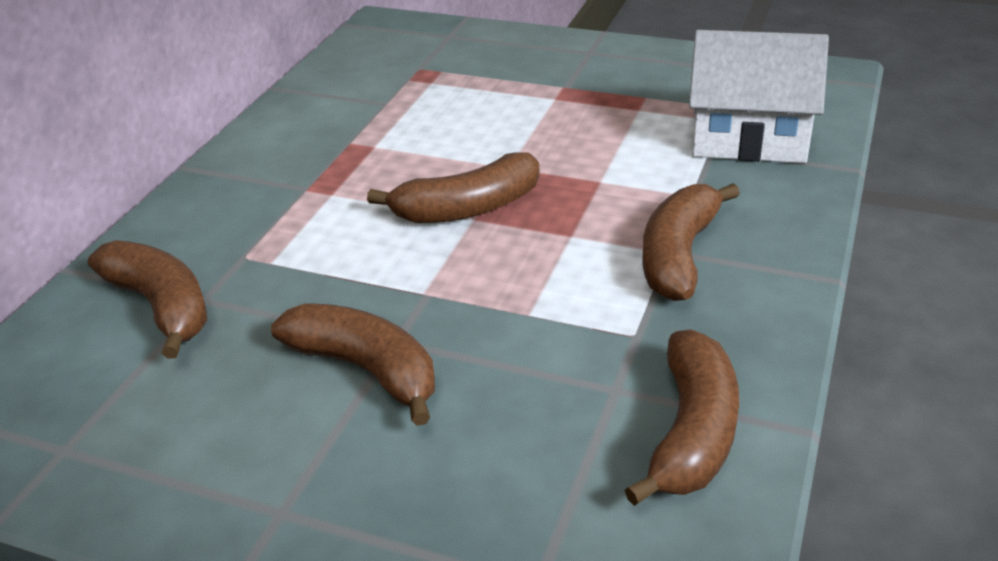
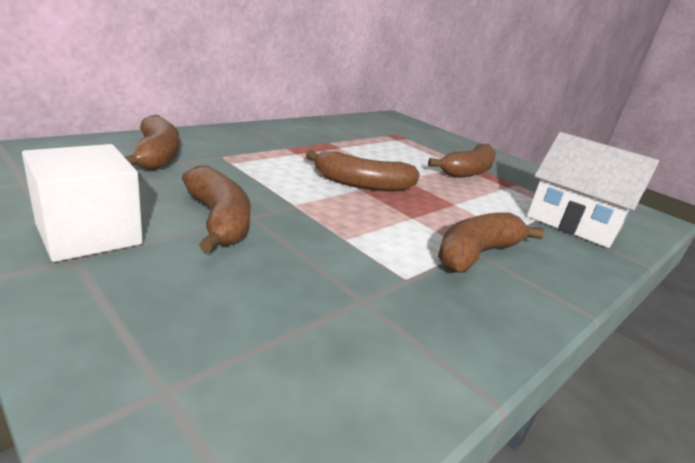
camera: 20 degrees right, 10 degrees down
brown banana [625,329,739,506] -> brown banana moved to [428,144,496,178]
none -> white cube [22,144,143,262]

